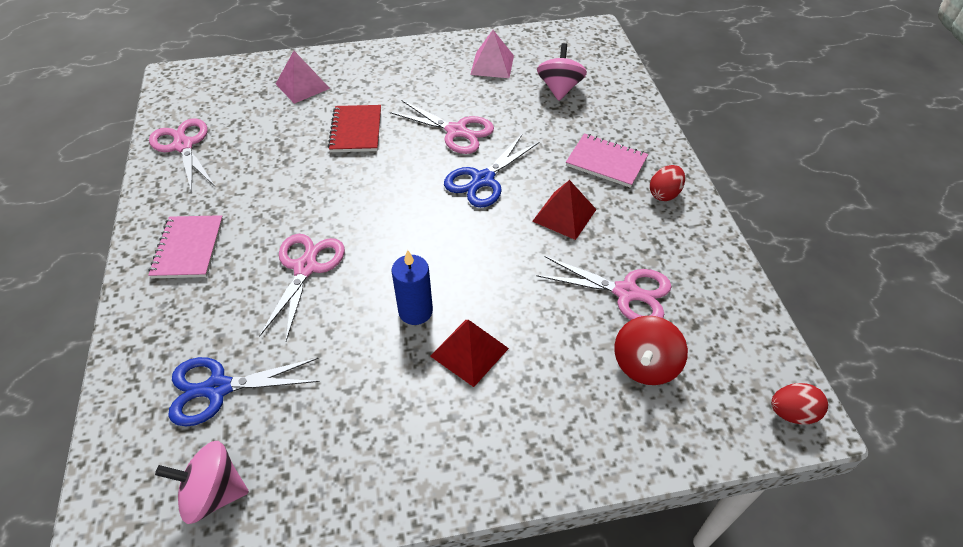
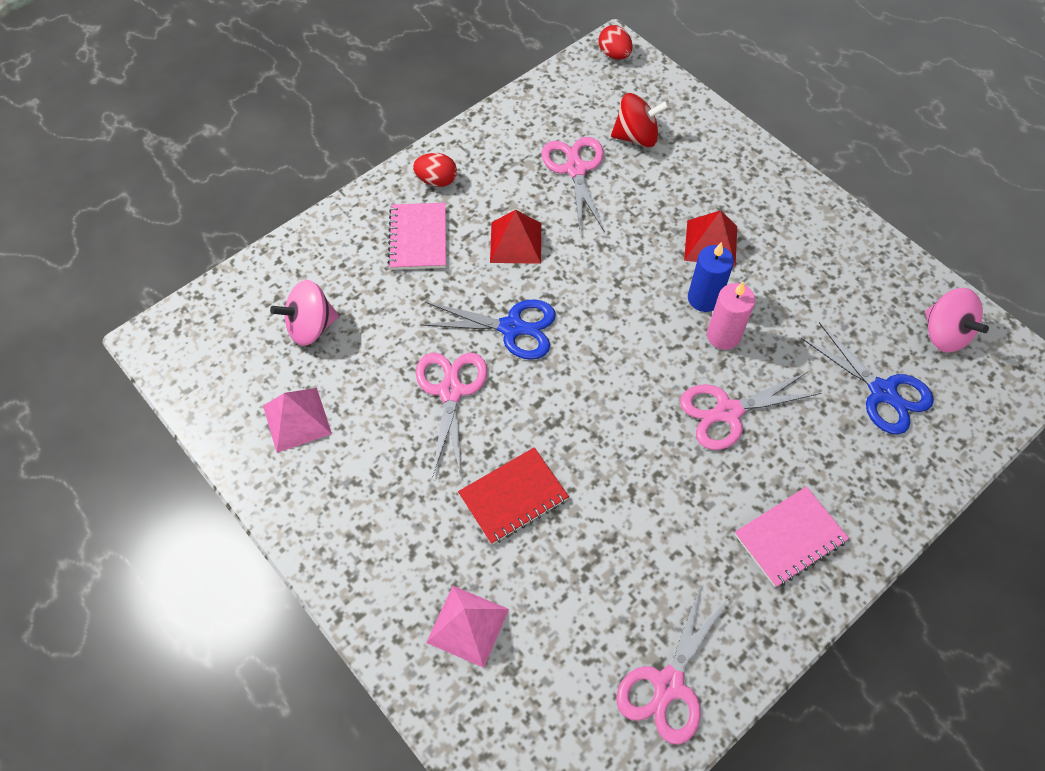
camera: 120 degrees left, 10 degrees up
none -> pink candle [707,282,755,350]

